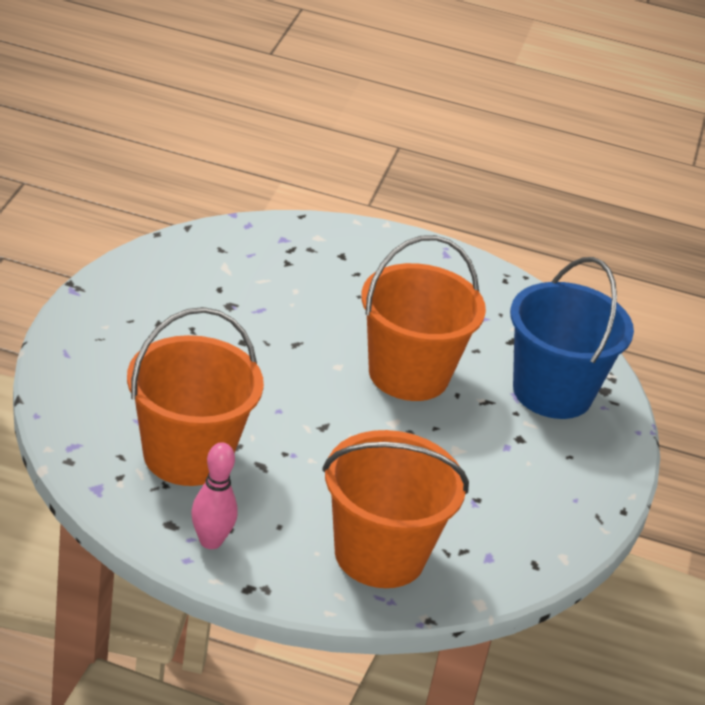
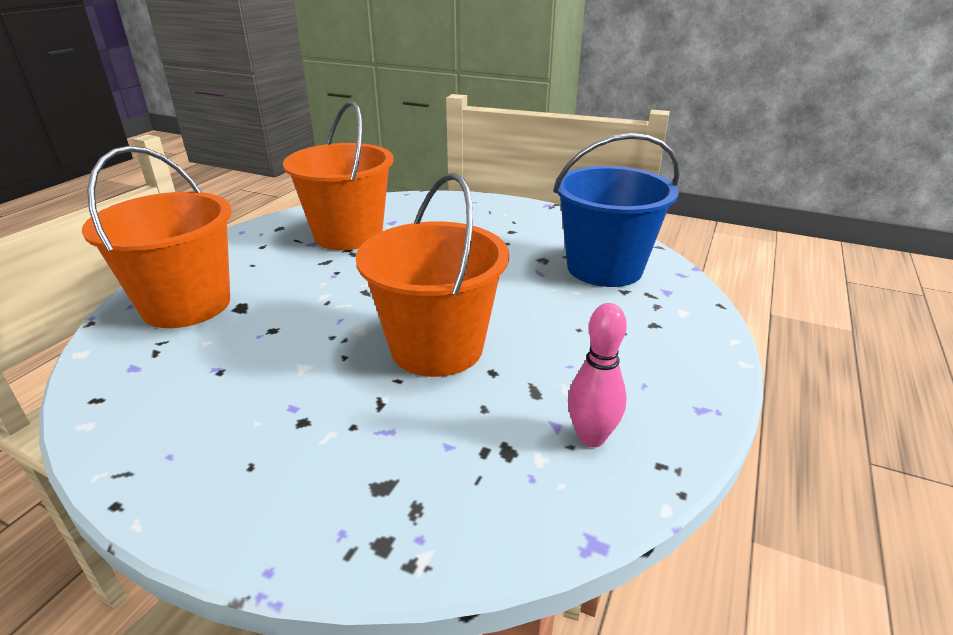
camera: 105 degrees right, 5 degrees down
pink bowling pin [191,442,238,549] -> pink bowling pin moved to [568,303,627,447]
blue bucket [510,257,634,419] -> blue bucket moved to [553,133,680,287]

